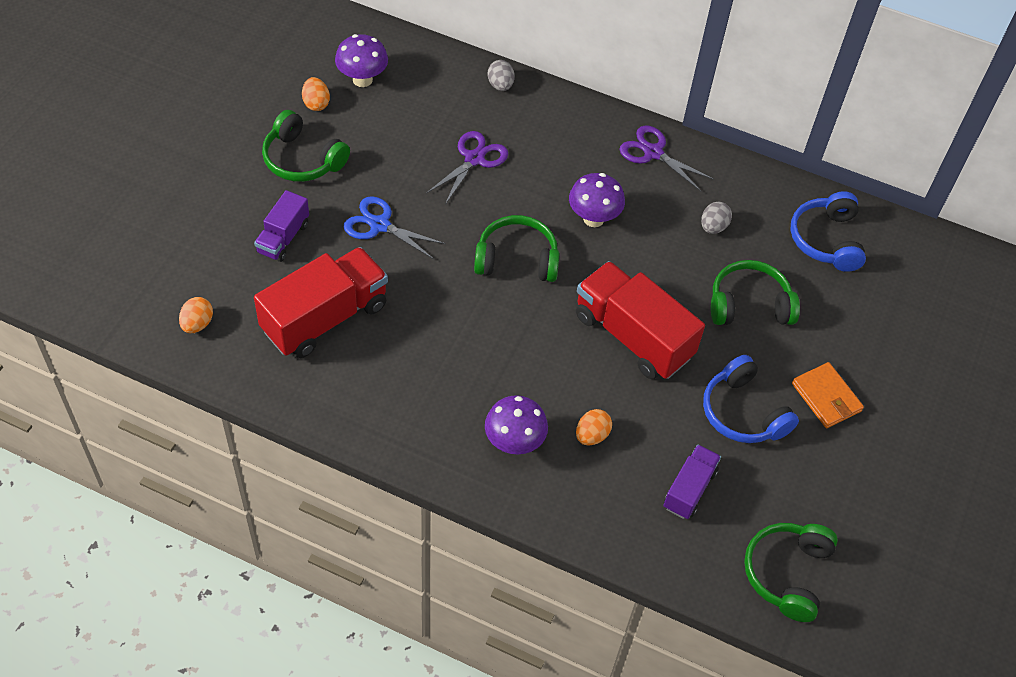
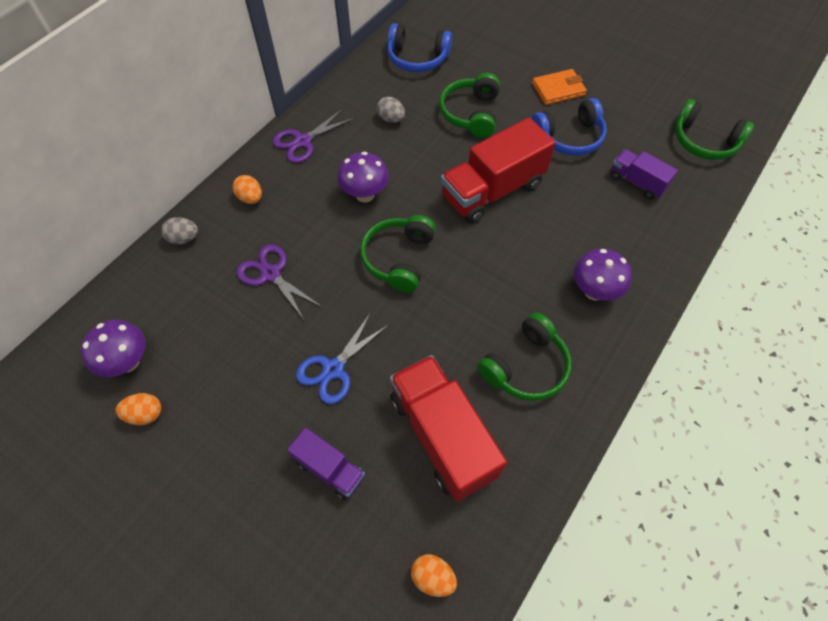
camera: 75 degrees left, 5 degrees up
green headphones [262,110,350,182] -> green headphones moved to [477,312,572,401]
orange egg [576,409,612,446] -> orange egg moved to [233,175,262,204]

